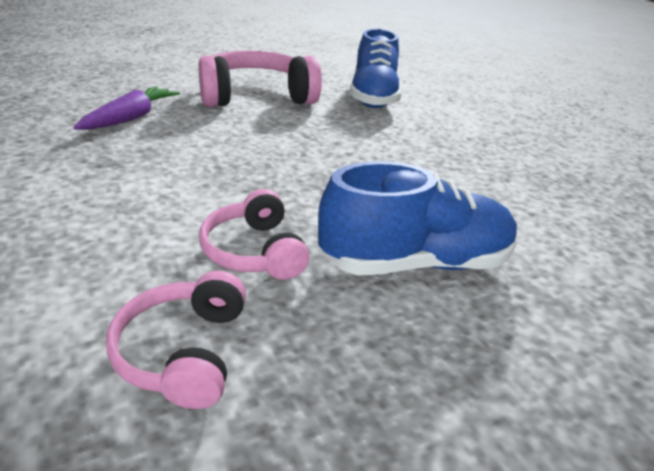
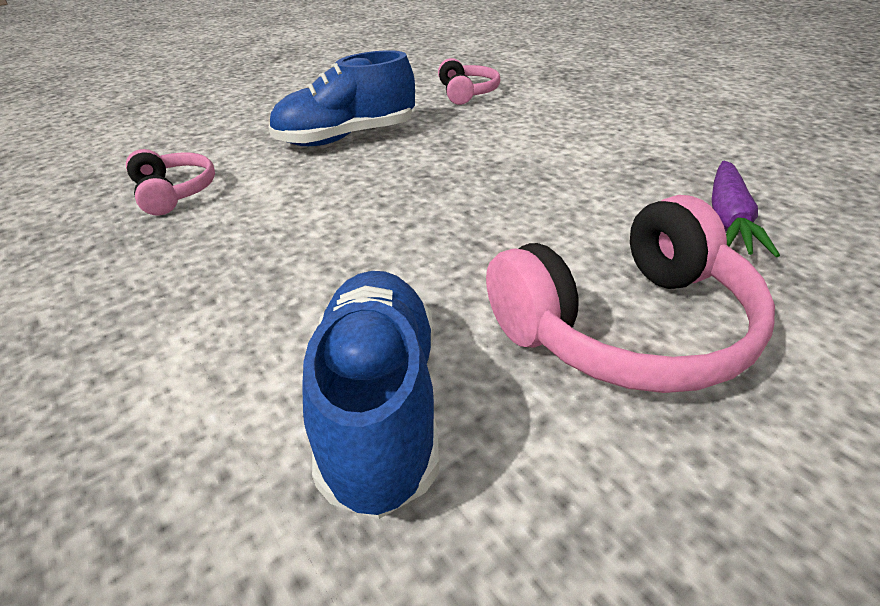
camera: 175 degrees right, 5 degrees up
pink headphones [199,189,309,280] -> pink headphones moved to [126,149,215,216]

